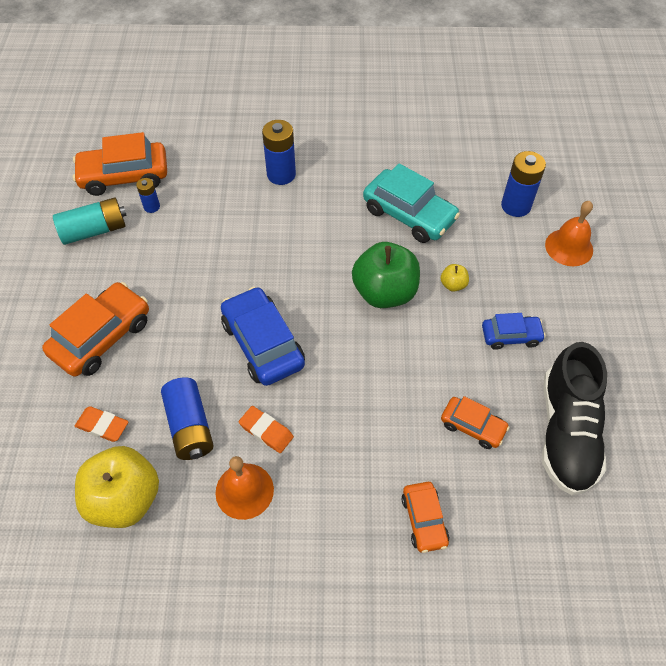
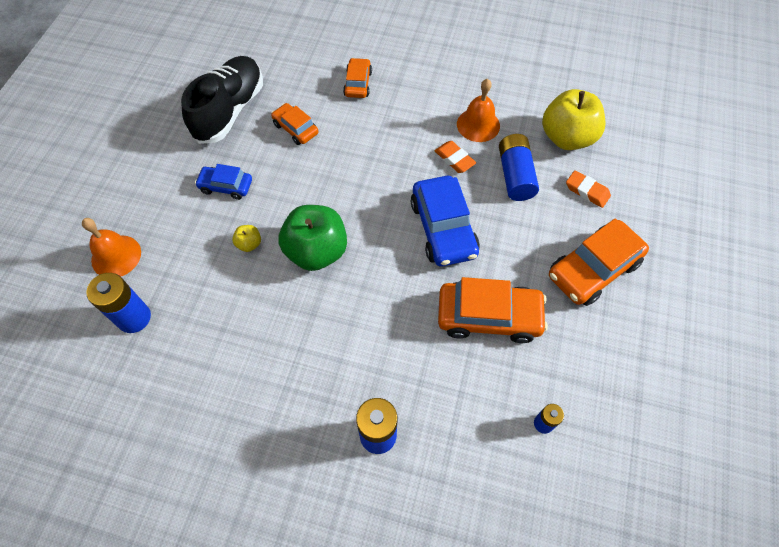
camera: 165 degrees left, 5 degrees up
turquoise battery [53,198,127,245] -> none
orange car [73,132,167,196] -> orange car moved to [438,277,548,343]
turquoise car [363,163,460,243] -> none

